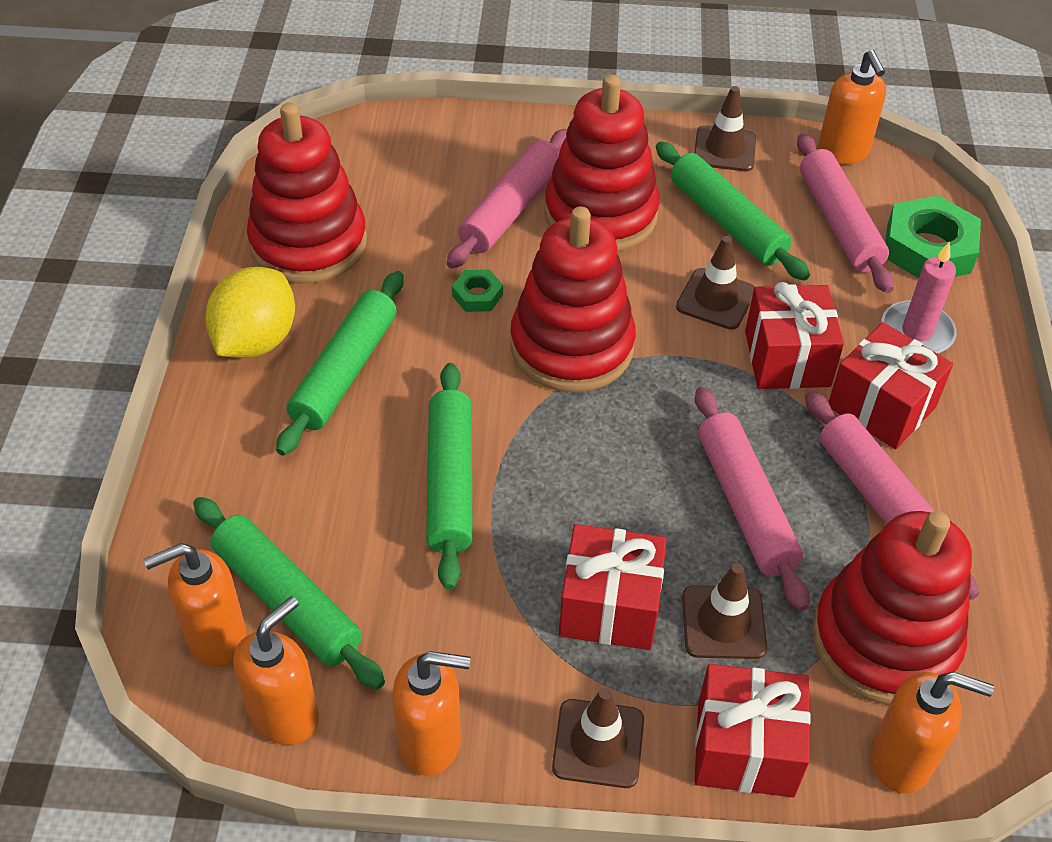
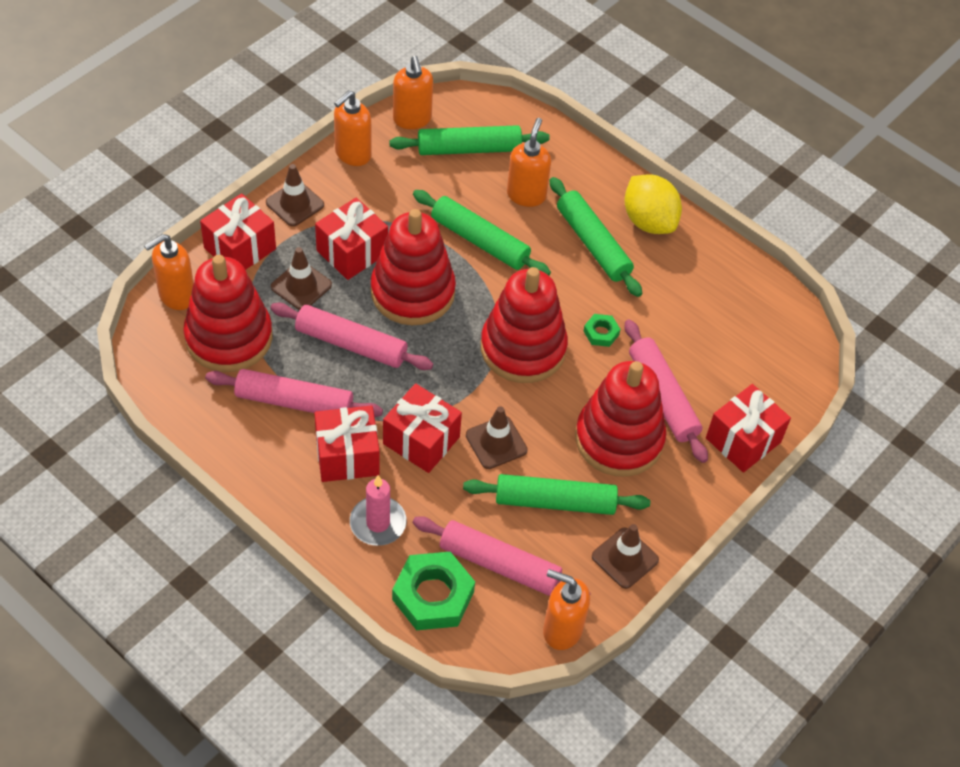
camera: 125 degrees right, 5 degrees up
orange soap dispenser [144,543,247,667] -> orange soap dispenser moved to [507,118,551,207]
red stacking toy [247,102,367,284] -> red stacking toy moved to [371,209,456,325]
none -> red gift [706,384,791,473]

